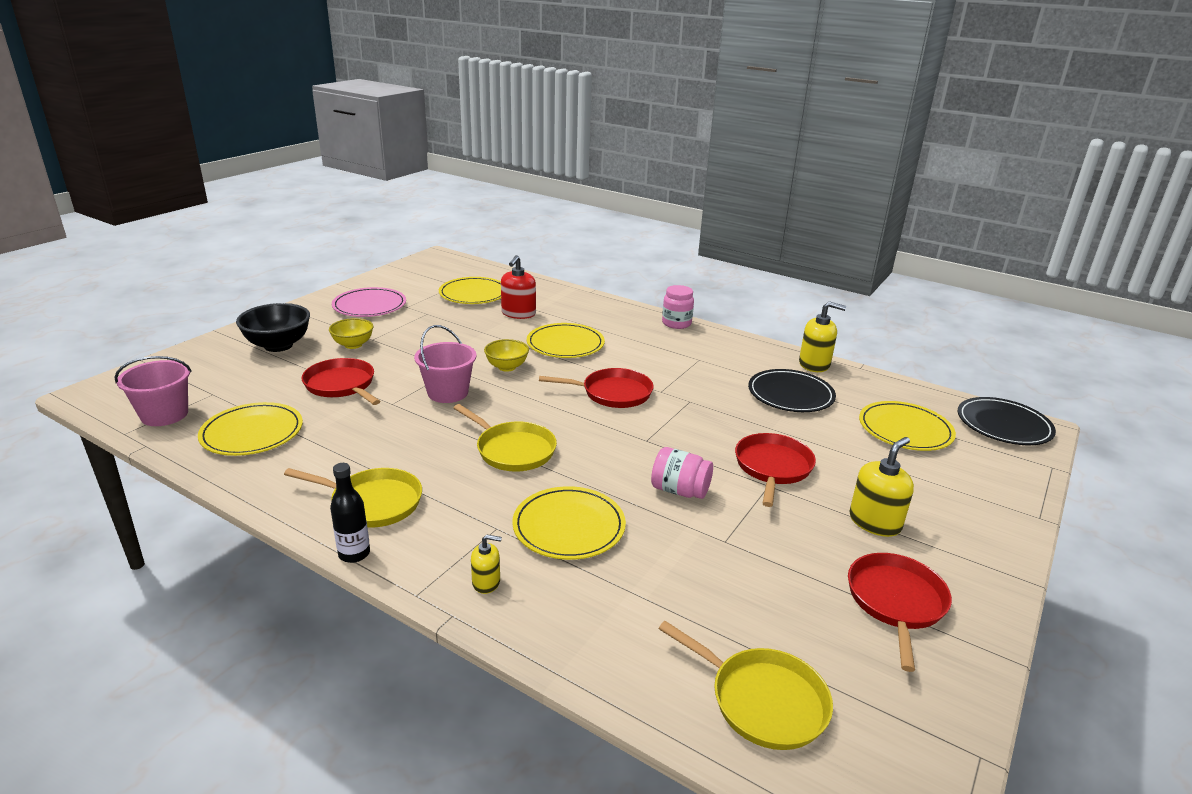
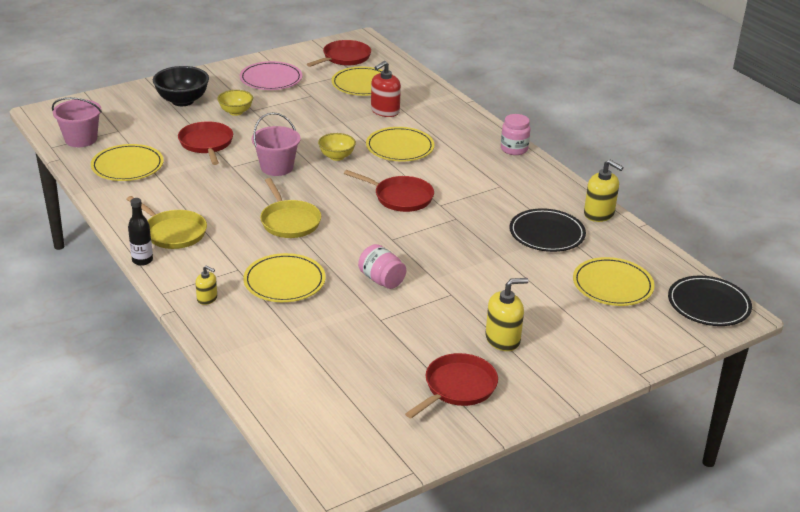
camera: 25 degrees right, 5 degrees up
yellow pan [658,621,833,750] -> none
red pan [735,433,816,507] -> red pan moved to [307,40,371,67]

